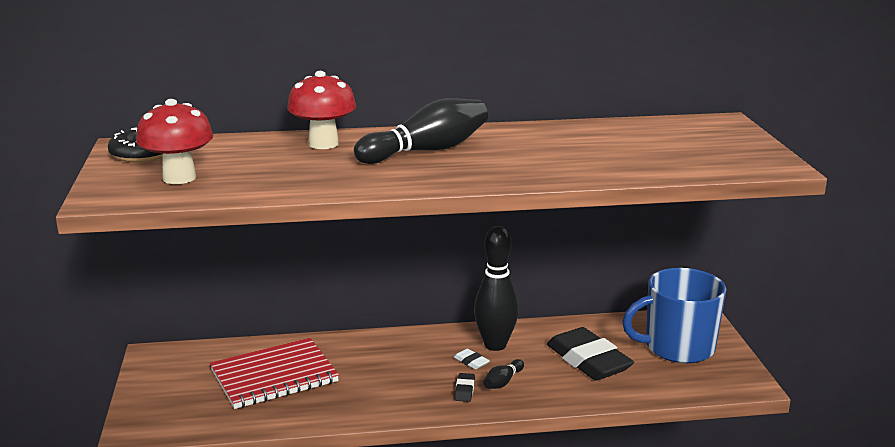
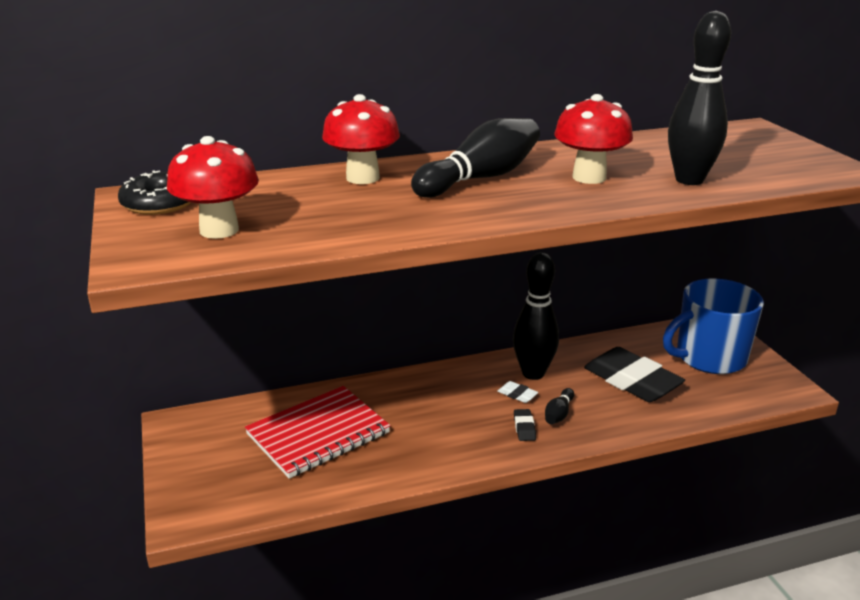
camera: 10 degrees left, 5 degrees up
none -> red mushroom [554,94,633,184]
none -> black bowling pin [668,11,731,185]

